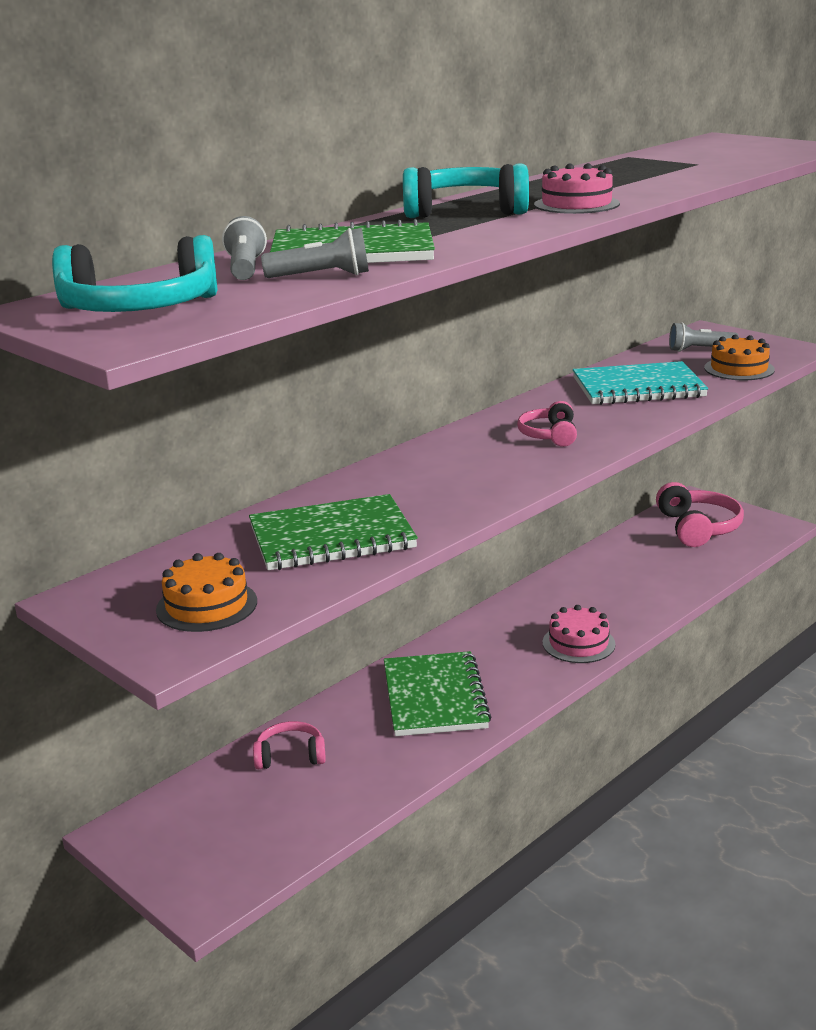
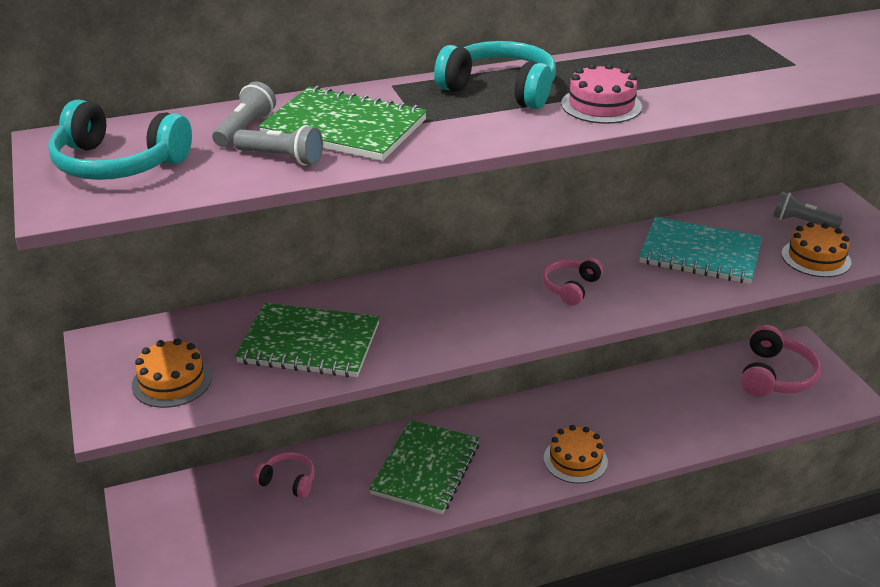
camera: 25 degrees right, 10 degrees up
pink cake [542,605,616,663] -> orange cake [544,425,608,484]

